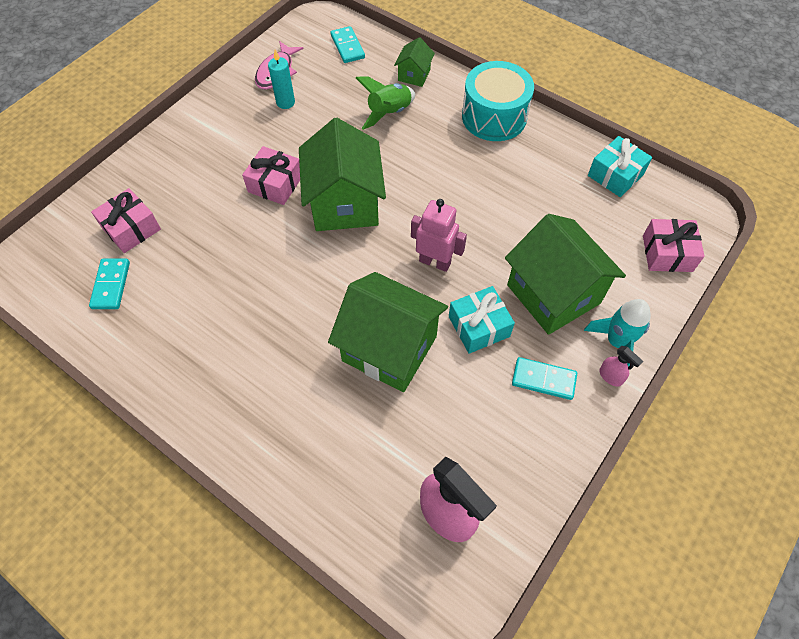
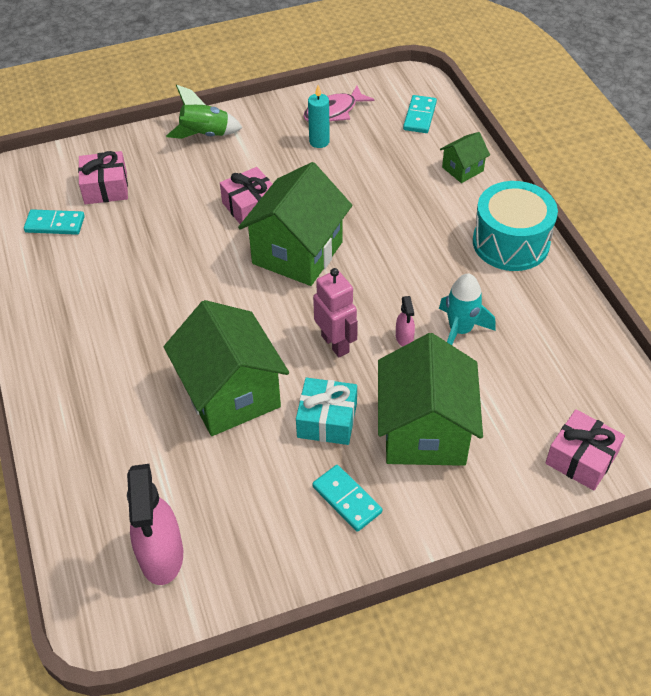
camera: 35 degrees right, 10 degrees down
turquoise domino [89,259,130,309] -> turquoise domino turned 60 degrees clockwise [24,209,85,235]
green rocket [356,77,415,130] -> green rocket moved to [166,85,242,139]
turquoise rocket [584,299,651,367] -> turquoise rocket moved to [439,273,496,345]
turquoise gift [588,136,652,197] -> none
pink spray bottle [599,346,643,387] -> pink spray bottle moved to [396,296,415,346]

